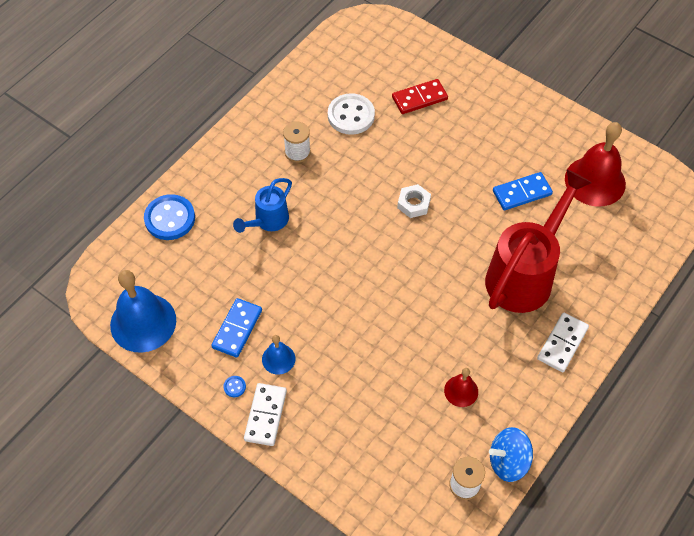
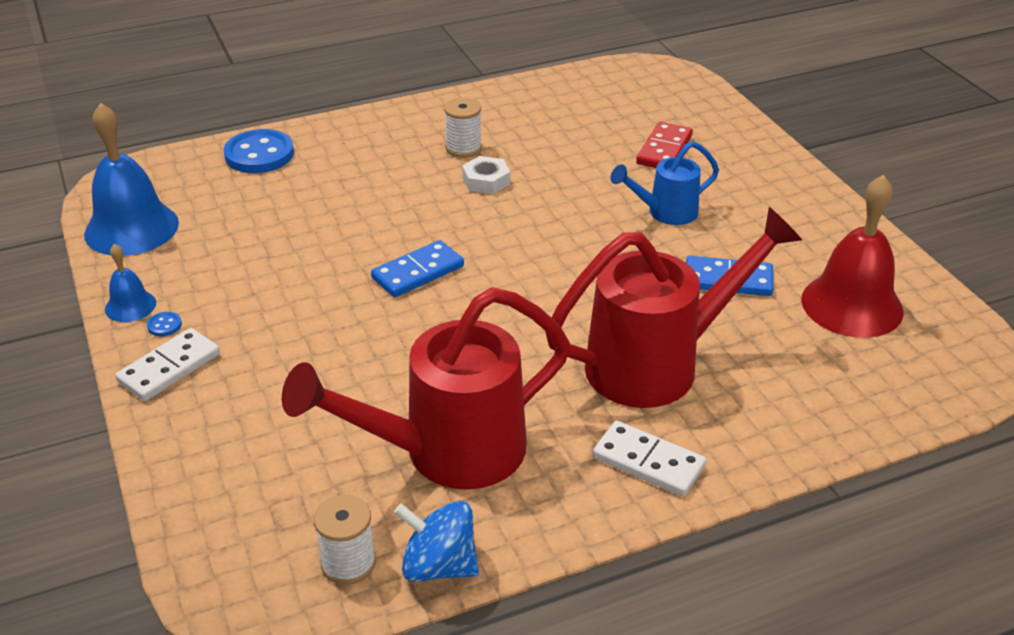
camera: 30 degrees right, 20 degrees down
blue domino [211,298,262,358] -> blue domino moved to [371,240,464,297]
blue watering can [233,178,292,233] -> blue watering can moved to [610,141,719,225]
blue bell [262,335,295,375] -> blue bell moved to [105,244,156,322]
white button [328,93,375,135] -> none
red domino [392,79,448,114] -> red domino turned 75 degrees counterclockwise [636,122,693,168]
white nut [397,184,431,218] -> white nut moved to [462,156,510,194]
red bell [444,368,478,407] -> red watering can [282,287,570,490]
white domino [537,312,589,372] -> white domino turned 60 degrees clockwise [593,421,706,496]

